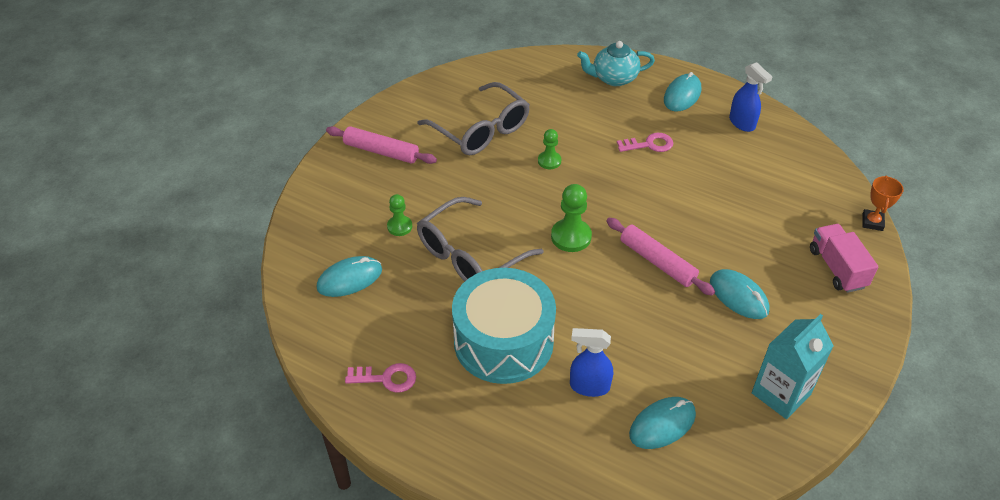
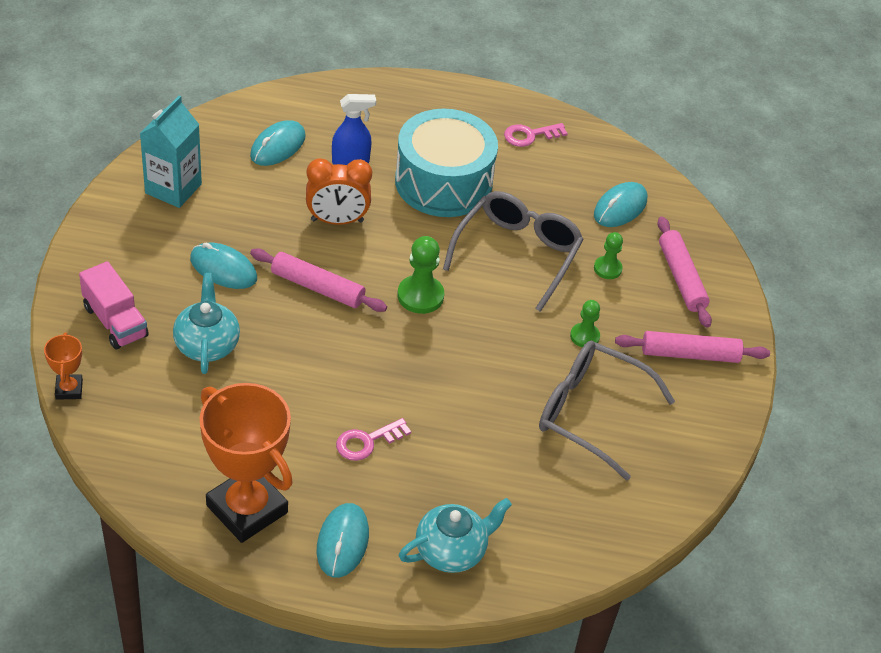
camera: 155 degrees right, 0 degrees up
green pawn [538,129,561,169] -> green pawn moved to [570,300,600,348]
blue spray bottle [729,62,772,132] -> orange trophy [200,383,293,543]
none -> turquoise teapot [173,273,240,374]
none -> orange clock [306,158,372,225]
none -> pink rolling pin [657,216,712,328]

